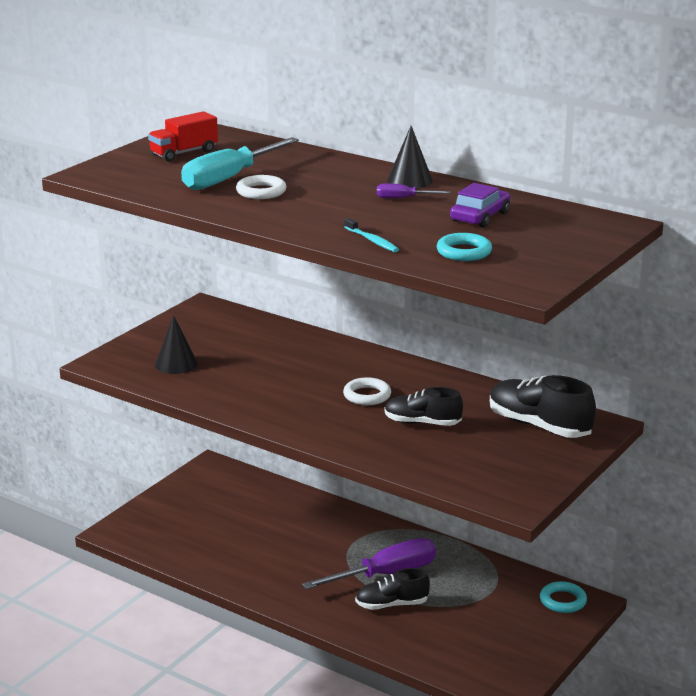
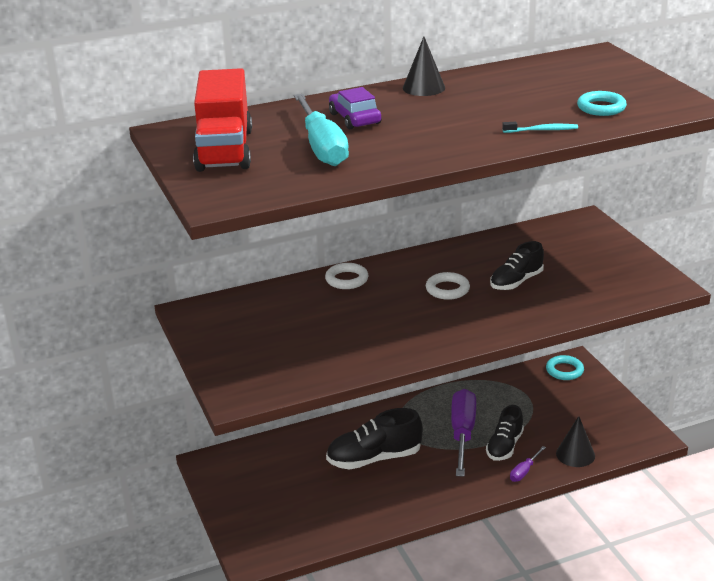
camera: 55 degrees left, 5 degrees up
red truck [148,111,218,162] -> red truck [193,68,252,172], size x1.69
black cone [155,315,198,374] -> black cone moved to [556,416,595,467]
white ring [236,175,286,199] -> white ring moved to [325,263,368,289]
purple screwdriver [377,183,450,199] -> purple screwdriver moved to [510,446,546,482]
purple car [450,183,510,228] -> purple car moved to [329,87,382,129]
black shoe [490,375,596,438] -> black shoe moved to [326,408,423,470]

